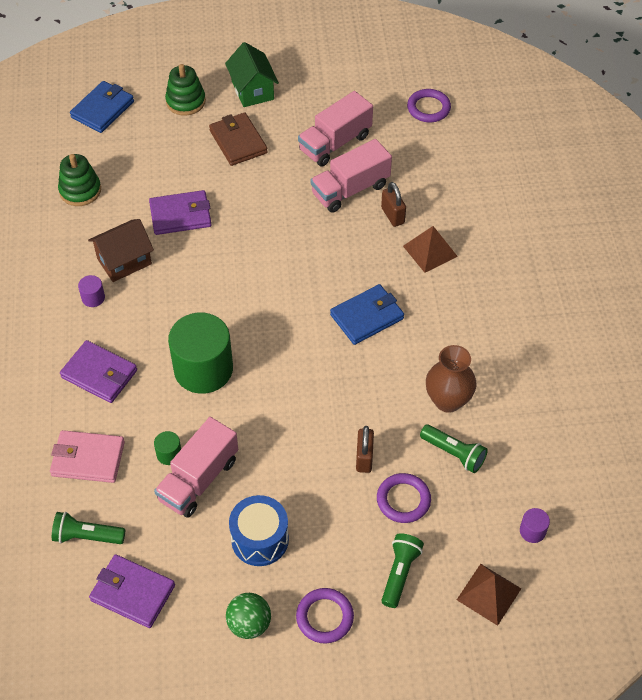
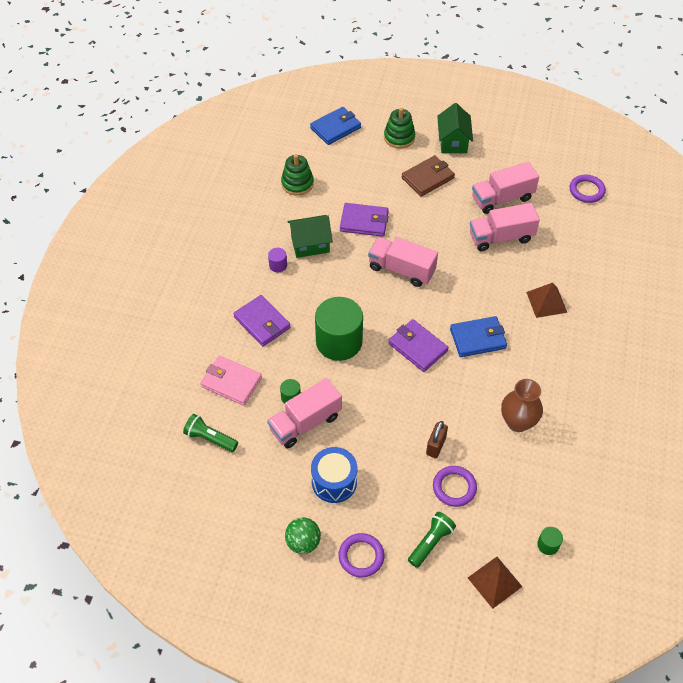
camera: 20 degrees right, 0 degrees up
brown house [88,219,154,282] -> green house [288,215,333,258]
purple wallet [89,554,175,628] -> purple wallet moved to [388,319,448,372]
brown wallet [209,113,268,166] -> brown wallet turned 60 degrees clockwise [402,156,455,197]
brown padlock [381,182,406,227] -> none
green flashlight [420,425,488,473] -> none
purple cylinder [520,508,550,543] -> green cylinder [537,527,563,555]
none -> pink truck [368,237,438,287]

